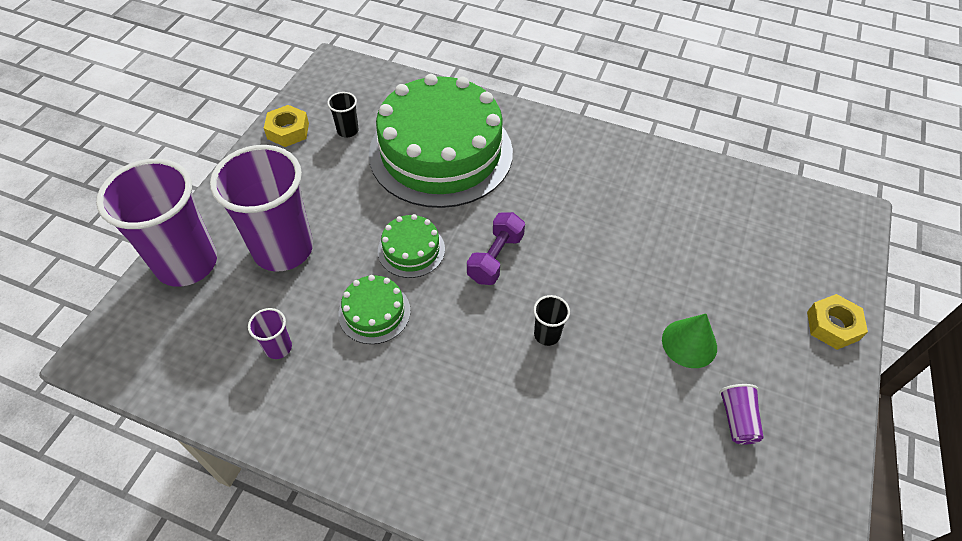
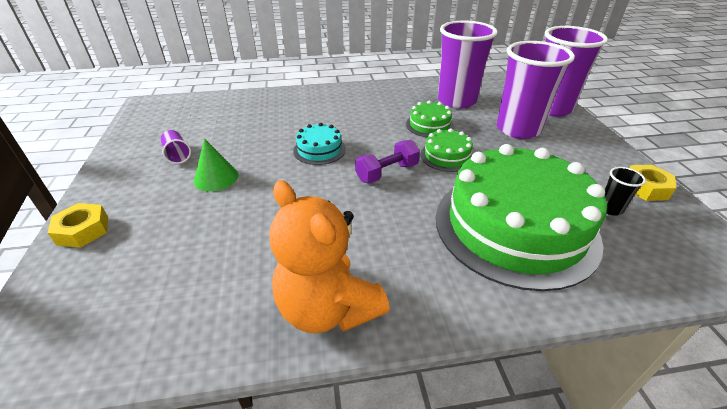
camera: 150 degrees right, 15 degrees down
purple cup [248,308,292,359] -> purple cup [438,20,498,109], size x2.45
purple dumbbell [467,212,525,285] -> purple dumbbell turned 60 degrees clockwise [355,140,420,183]
black cup [533,295,570,346] -> turquoise cake [293,123,346,165]
none -> orange teddy bear [270,180,390,333]

